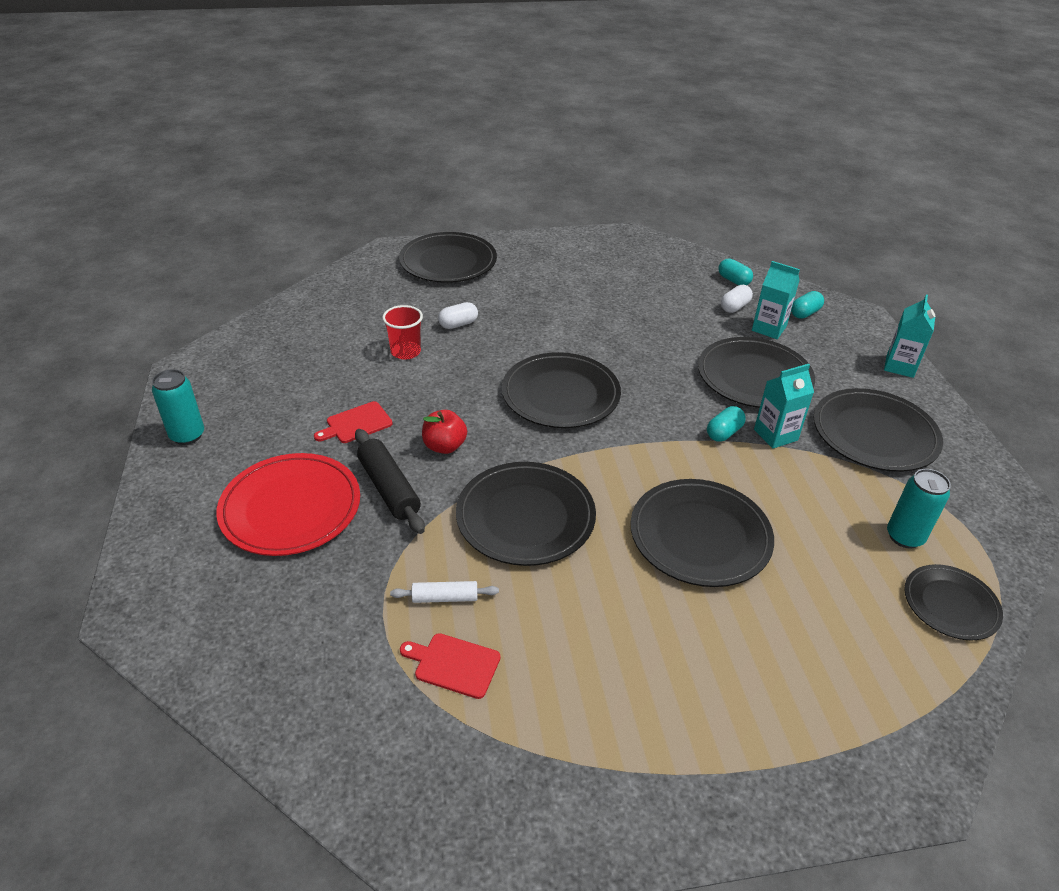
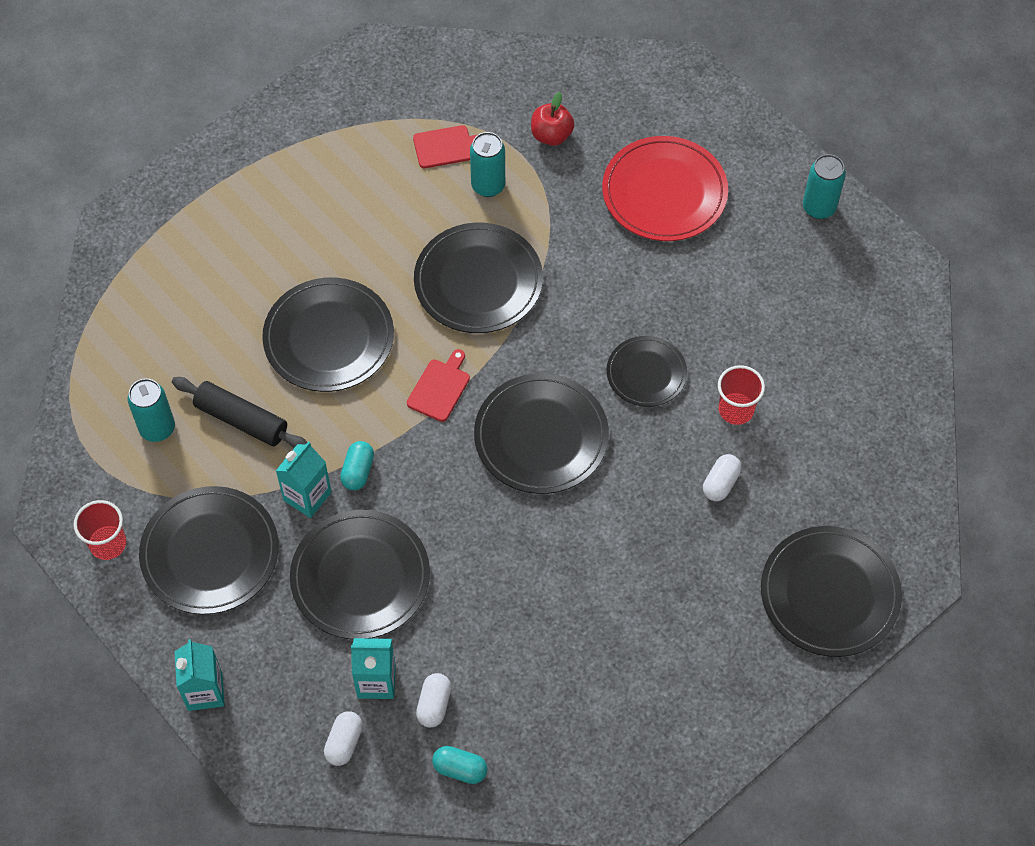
camera: 150 degrees right, 20 degrees up
red cutting board [314,401,393,443] -> red cutting board moved to [407,349,470,422]
black rolling pin [355,429,425,534] -> black rolling pin moved to [172,377,307,448]
white rolling pin [390,581,499,603] -> turquoise can [470,132,505,197]
red apple [422,410,467,454] -> red apple moved to [531,92,575,146]
turquoise capsule [791,291,824,319] -> white capsule [324,711,363,766]
black plate [904,564,1003,640] -> black plate moved to [607,336,687,407]
none -> red cup [74,500,126,560]

